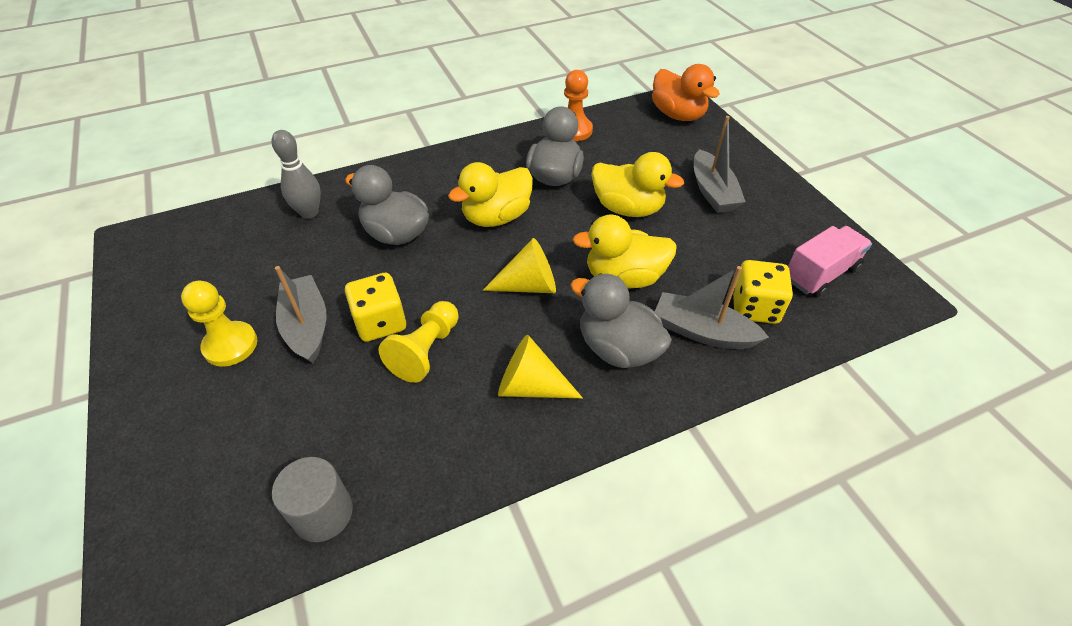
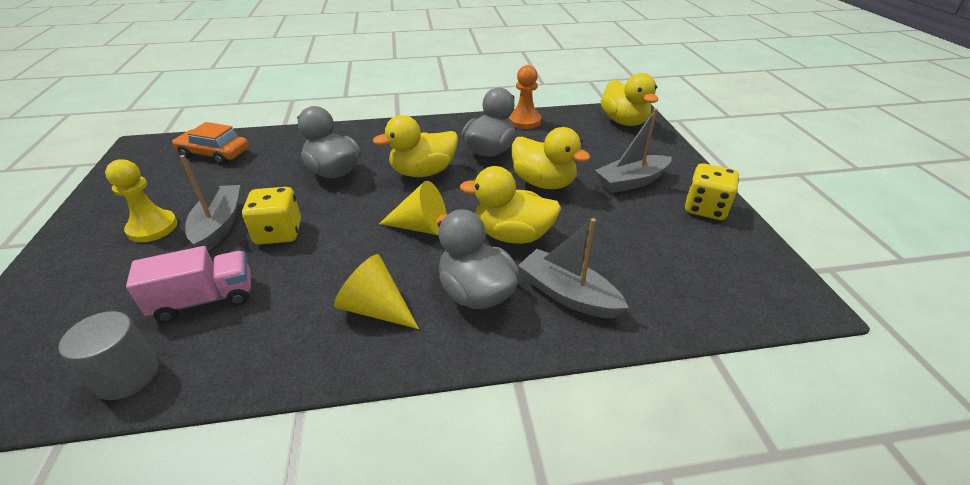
camera: 15 degrees right, 10 degrees down
grey bowling pin [271,130,321,219] -> none
yellow pawn [378,301,459,383] -> none
orange duck [652,64,720,121] -> yellow duck [601,73,658,126]
grey boat [694,116,745,213] -> grey boat turned 60 degrees clockwise [595,108,672,193]
yellow dice [733,260,793,324] -> yellow dice moved to [685,163,739,220]
pink truck [788,226,872,297] -> pink truck moved to [126,246,251,323]
none -> orange car [172,122,249,165]

